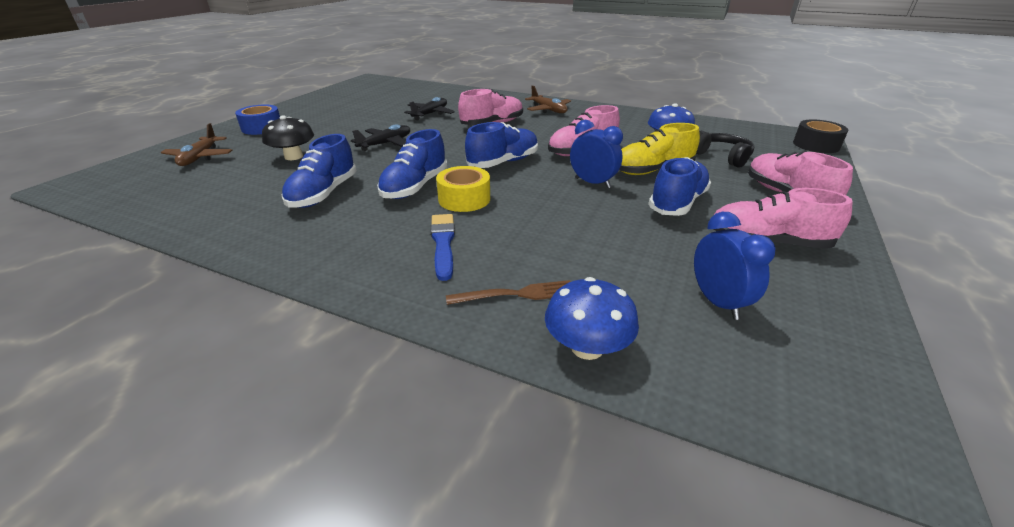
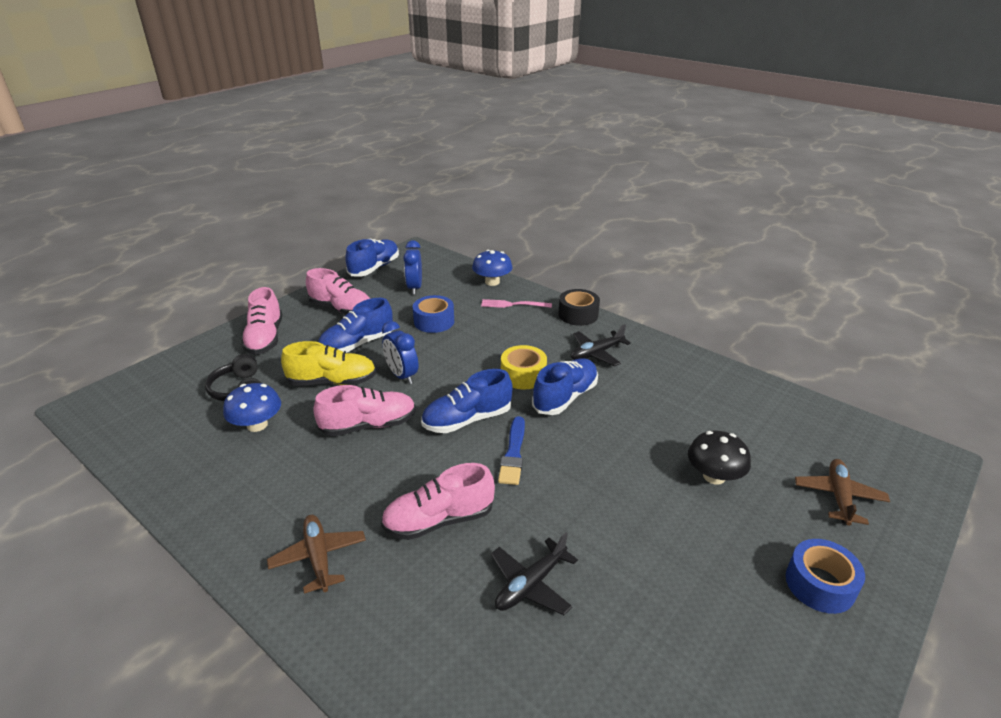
camera: 165 degrees left, 0 degrees up
blue shoe [281,134,357,208] -> blue shoe moved to [345,239,399,277]
black plane [351,124,410,151] -> black plane moved to [571,324,631,366]
blue brush [431,214,455,281] -> blue brush moved to [498,416,525,485]
brown fork [446,280,570,305] -> pink fork [481,299,552,308]
black tape [793,119,848,153] -> black tape moved to [559,289,600,326]
none -> blue tape [413,295,454,333]

